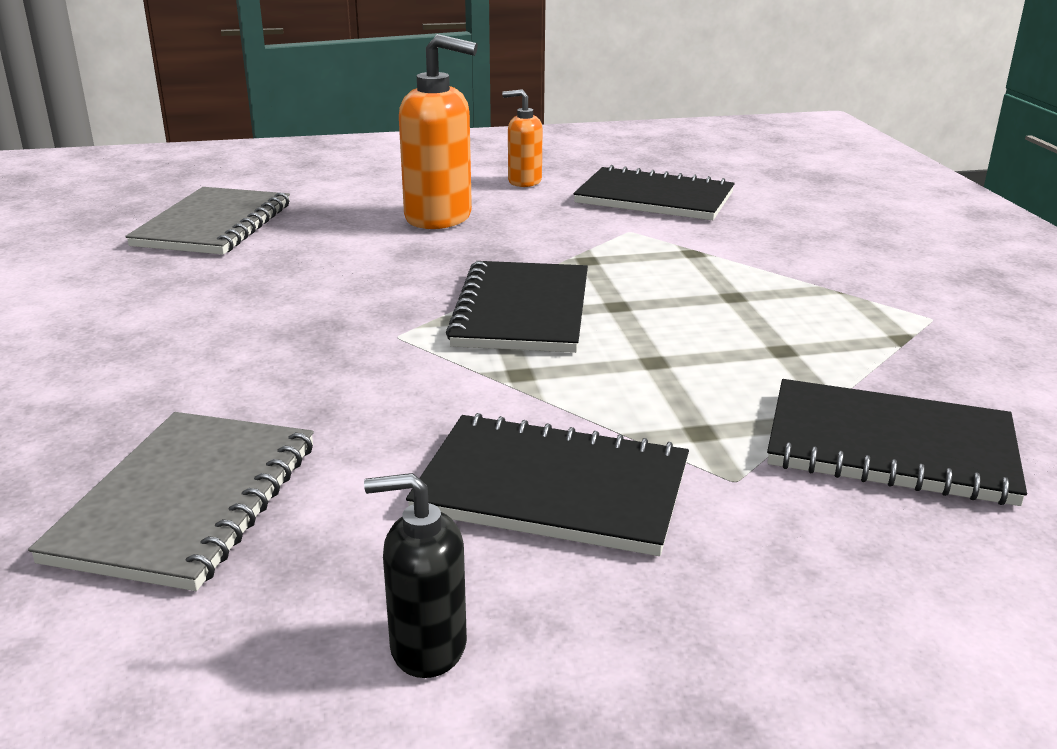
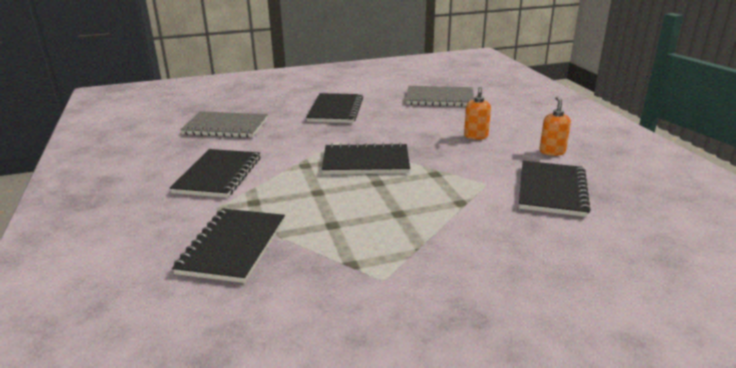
camera: 85 degrees right, 0 degrees up
black soap dispenser [364,473,467,678] -> none
orange soap dispenser [399,34,478,229] -> orange soap dispenser [464,87,491,140], size x0.57
none -> black notebook [306,93,363,123]

